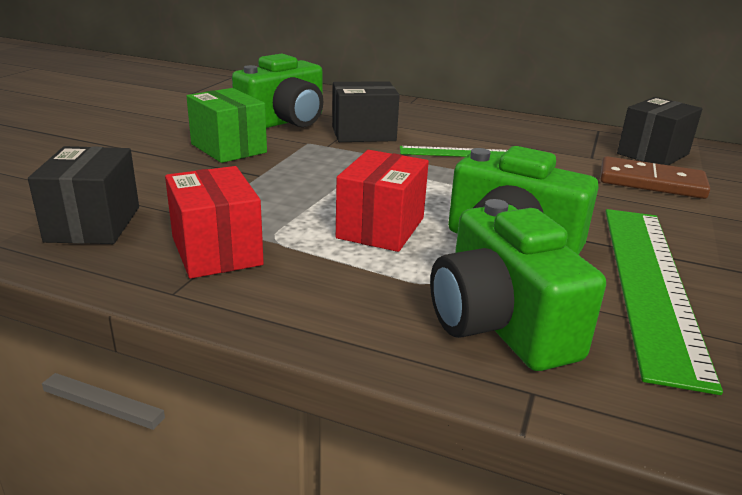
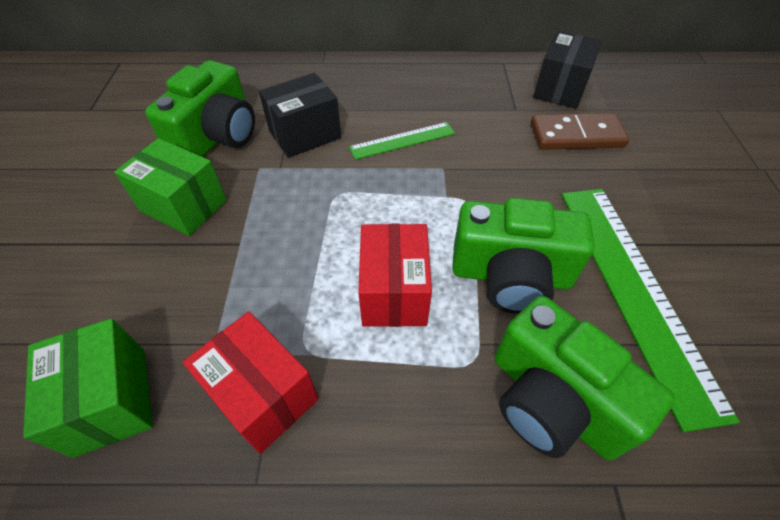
camera: 20 degrees left, 25 degrees up
black box [28,146,139,244] -> green box [23,318,153,458]

